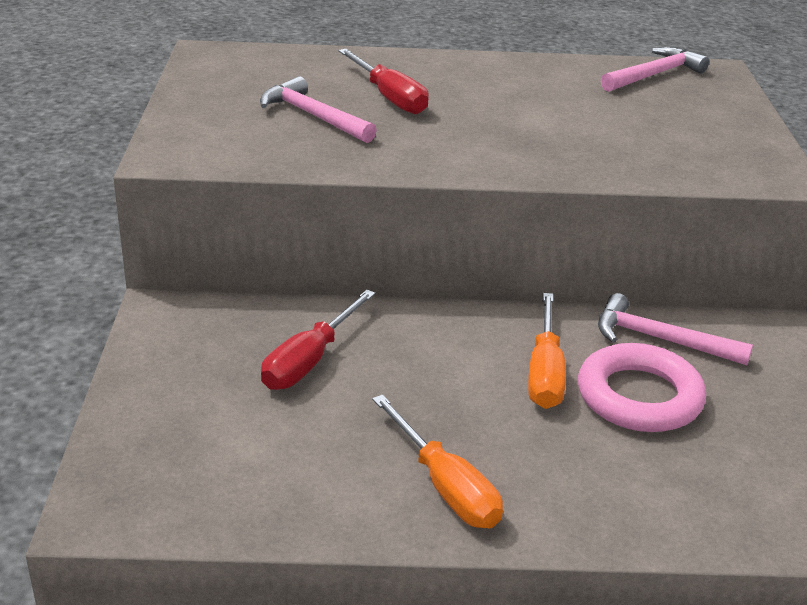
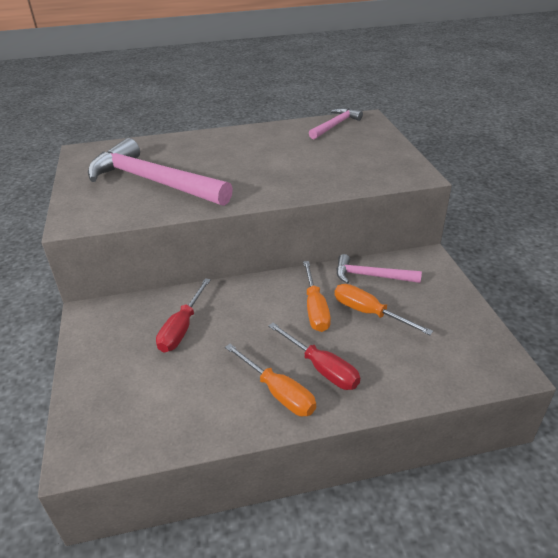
camera: 10 degrees left, 5 degrees up
pink hammer [260,76,377,143] -> pink hammer [88,138,233,206], size x1.95
red screwdriver [338,49,429,114] -> red screwdriver moved to [268,323,360,390]
pink ring [578,343,706,432] -> orange screwdriver [335,284,433,335]

